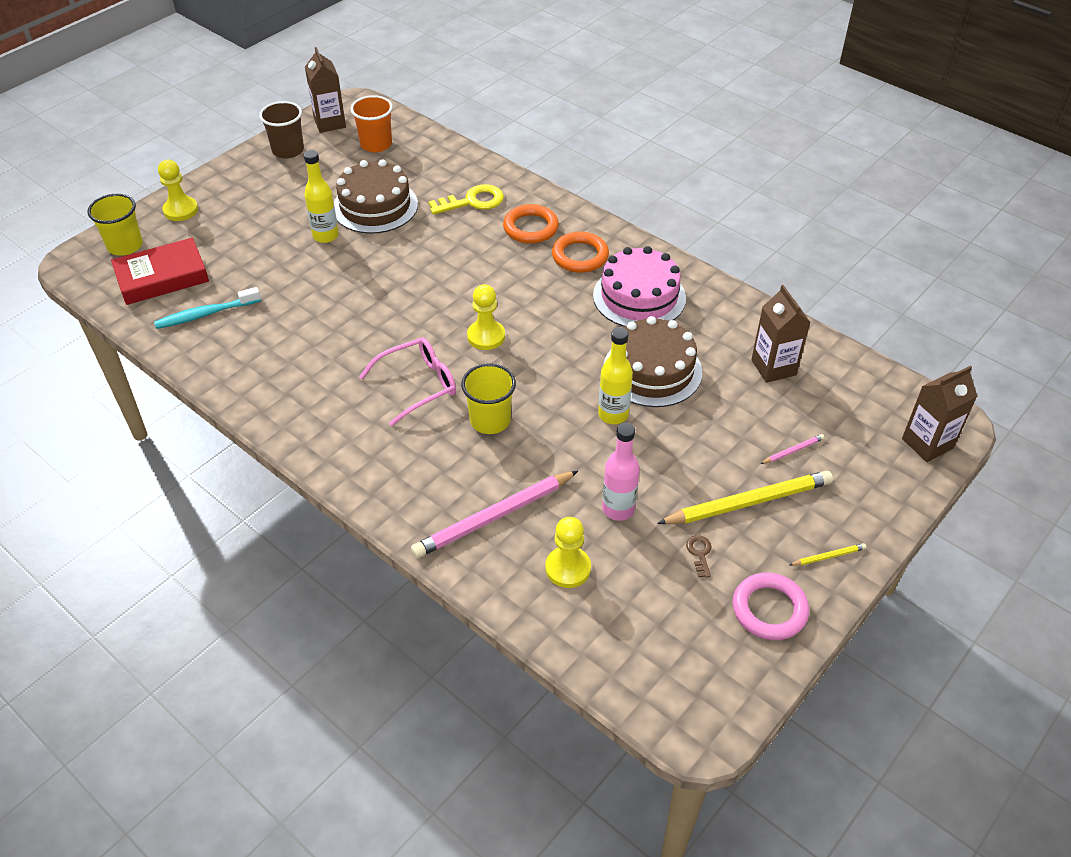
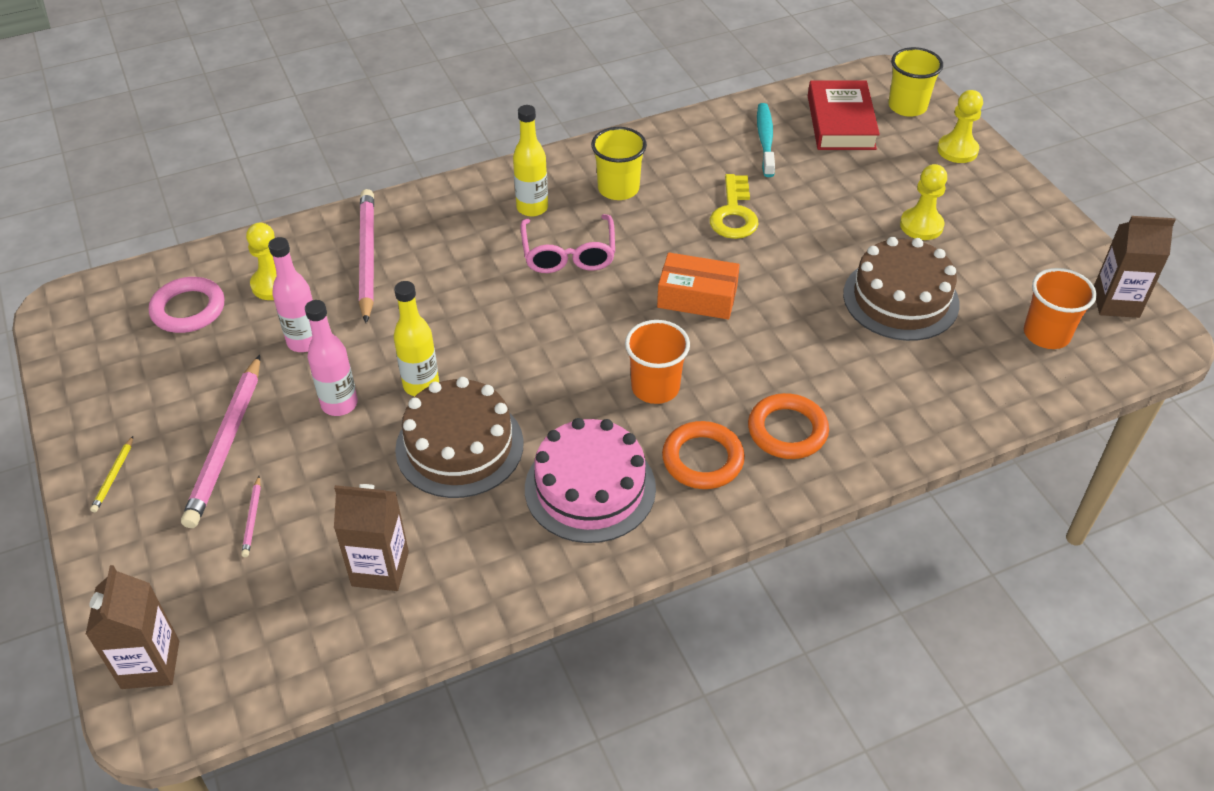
camera: 115 degrees right, 0 degrees up
brown cup [259,101,304,159] -> none
yellow bottle [304,150,339,243] -> yellow bottle moved to [513,105,548,217]
yellow key [428,184,504,215] -> yellow key moved to [710,174,759,239]
yellow cup [461,364,516,434] -> yellow cup moved to [591,127,647,200]
yellow pawn [467,284,505,350] -> yellow pawn moved to [900,164,947,240]
yellow pencil [657,471,833,524] -> pink pencil [181,355,260,528]
brown key [686,535,711,578] -> none
pink ring [733,573,809,640] -> pink ring moved to [149,277,225,333]
none -> pink bottle [305,300,358,416]
none -> orange cup [625,320,690,404]
none -> orange box [657,252,740,320]

